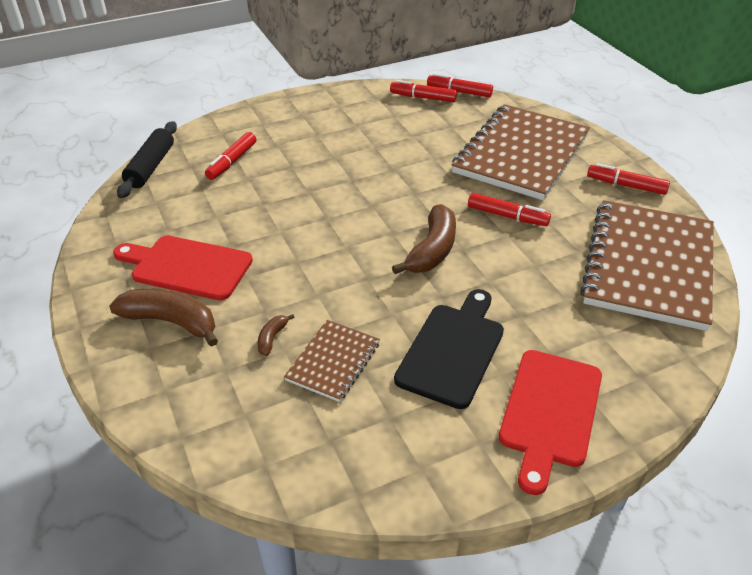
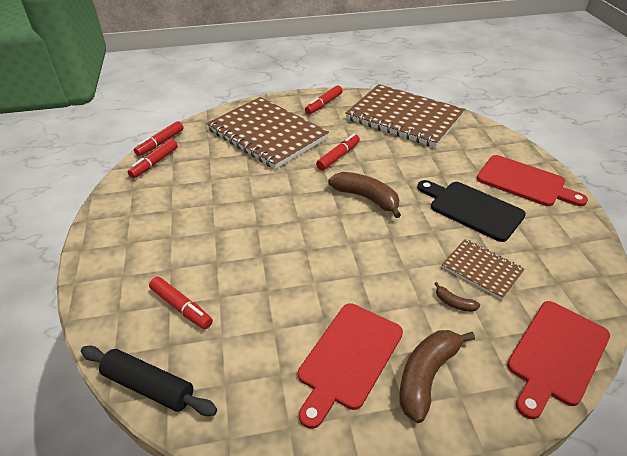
camera: 75 degrees left, 0 degrees up
none -> red cutting board [507,301,610,419]

